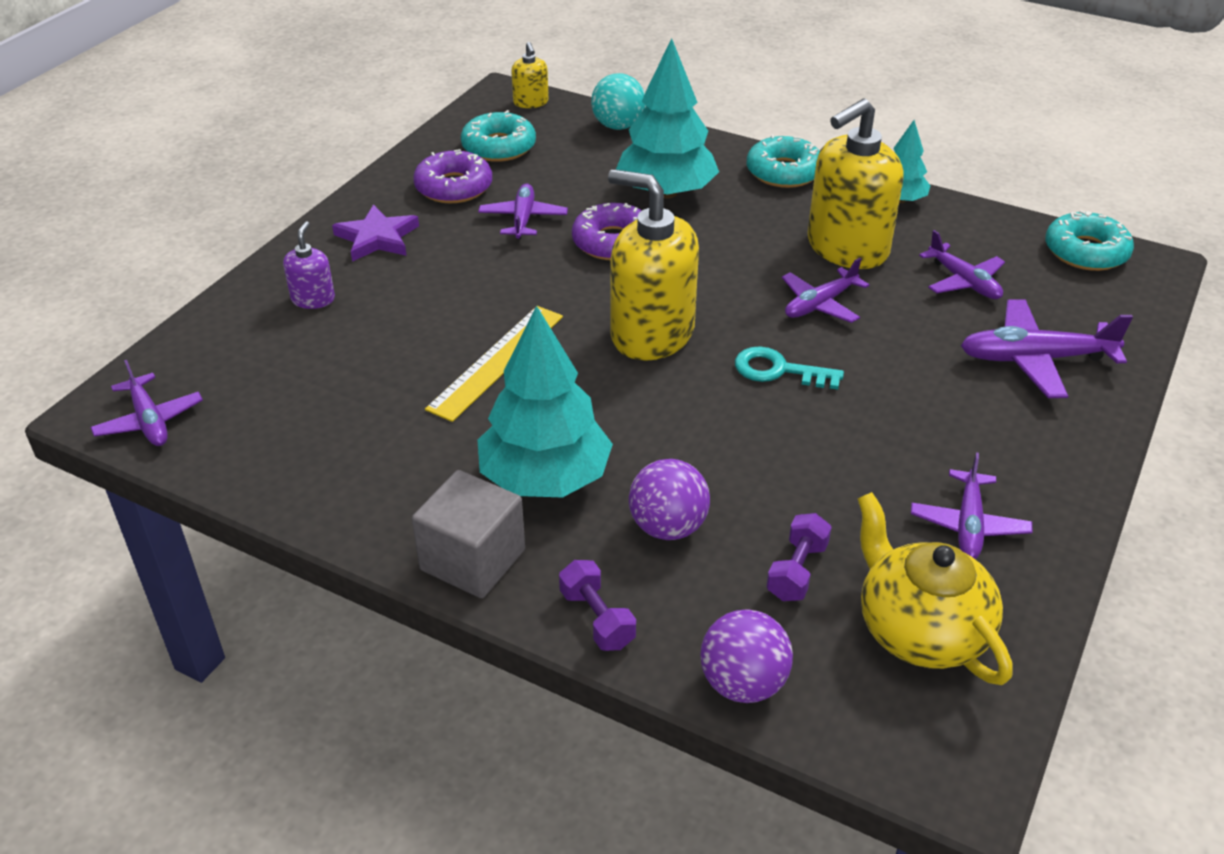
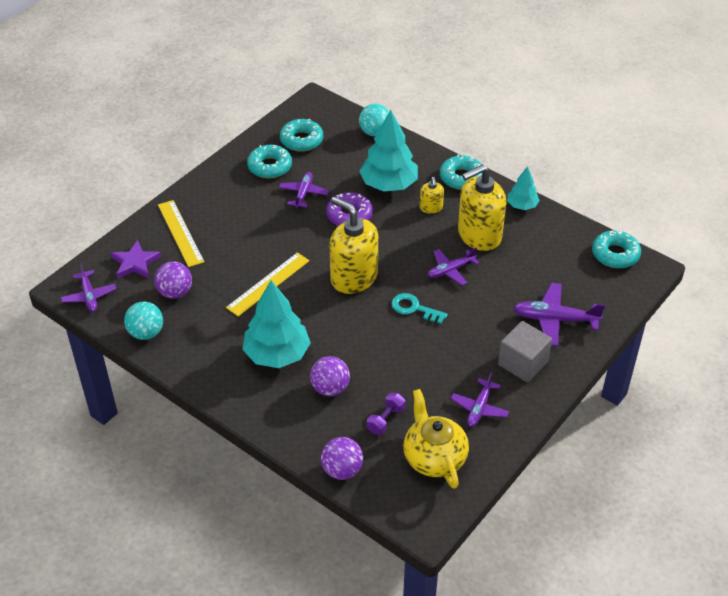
camera: 10 degrees right, 5 degrees up
purple soap dispenser [283,221,335,309] -> yellow ruler [158,200,204,267]
purple star [332,204,419,262] -> purple star moved to [111,240,162,279]
grey cube [412,470,525,598] -> grey cube moved to [498,321,552,382]
purple donut [413,149,492,203] -> turquoise donut [247,145,292,178]
yellow soap dispenser [511,42,549,108] -> yellow soap dispenser moved to [420,177,444,214]
purple dumbbell [559,560,636,651] -> none
purple plane [919,230,1005,299] -> none
none -> turquoise ball [124,302,163,340]
none -> purple ball [155,261,192,299]

